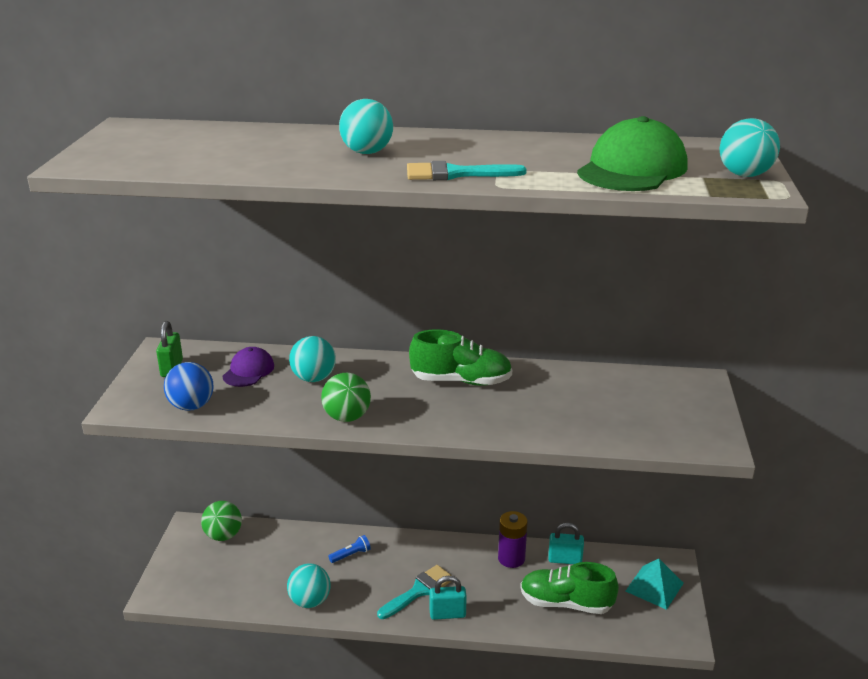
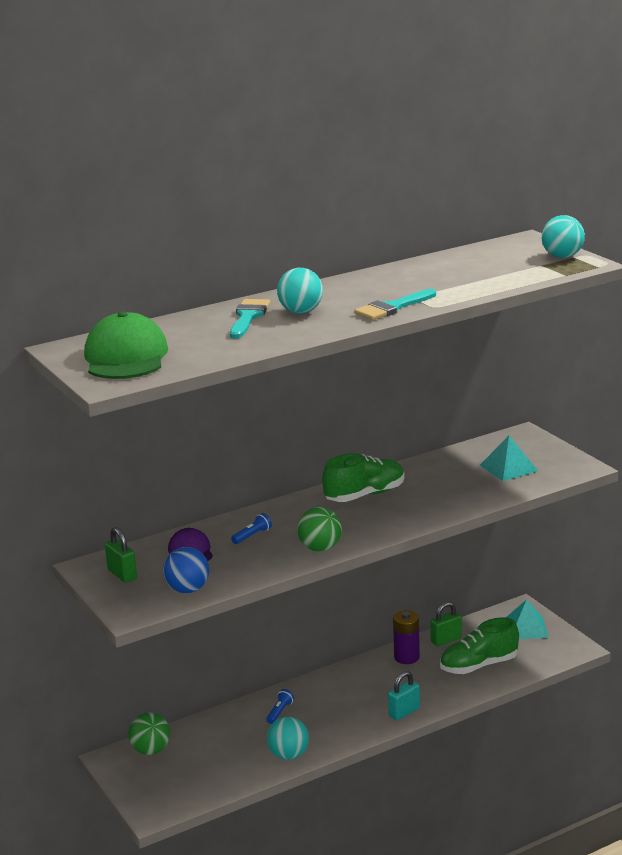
camera: 35 degrees left, 5 degrees down
turquoise ball [289,336,336,382] -> blue flashlight [231,513,272,544]
turquoise brush [377,565,452,619] -> turquoise brush moved to [230,299,270,338]
turquoise padlock [548,523,584,564] -> green padlock [430,602,462,646]
green cap [577,116,688,191] -> green cap moved to [84,312,168,379]
none -> turquoise pyramid [480,436,538,481]

